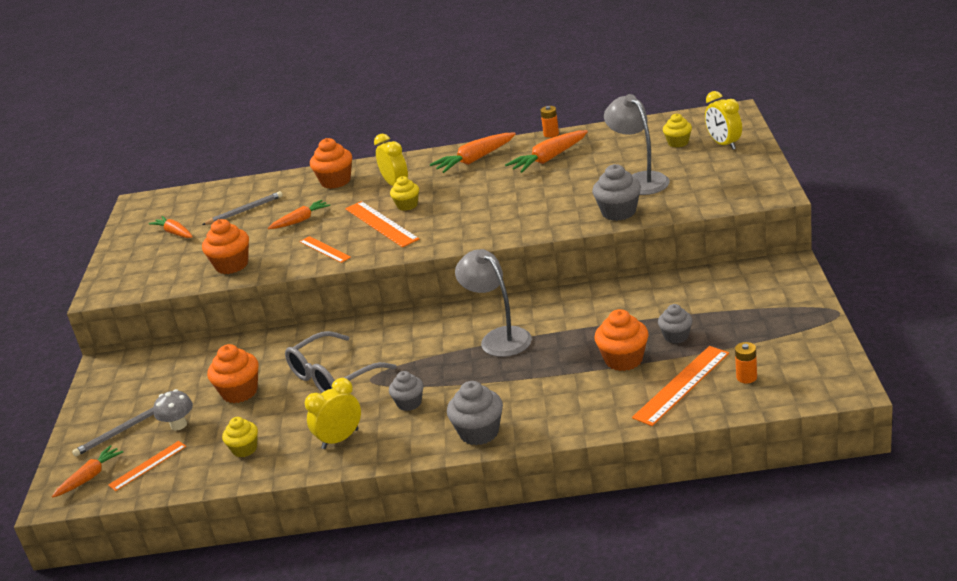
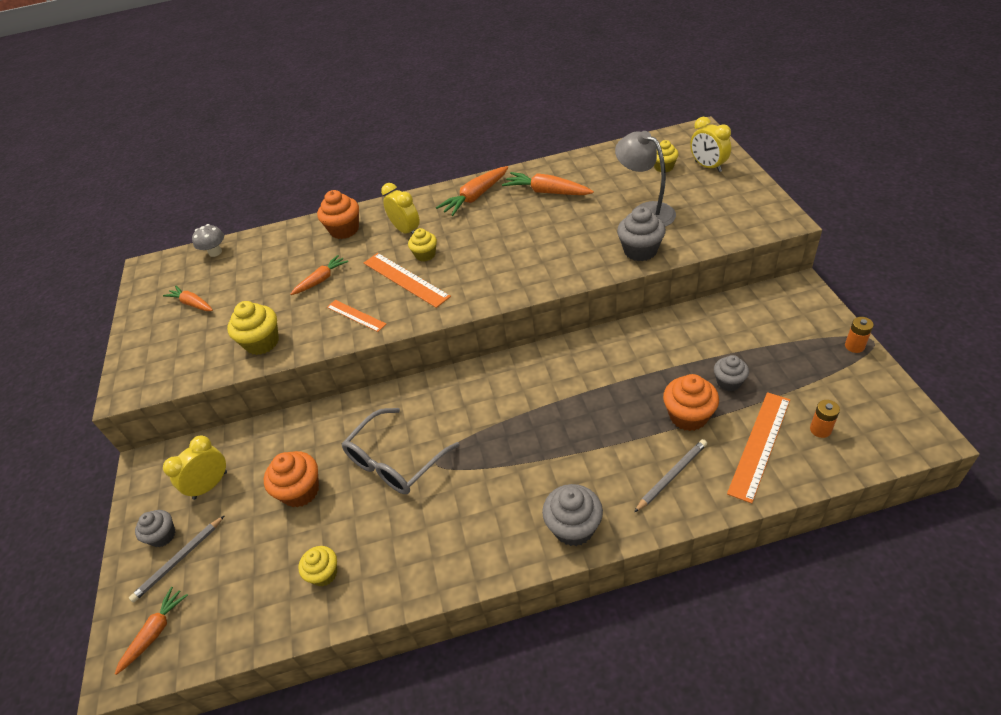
camera: 10 degrees left, 15 degrees up
orange ruler [108,441,186,491] -> none
grey mushroom [153,389,193,430] -> grey mushroom moved to [192,224,224,257]
grey pencil [202,191,283,225] -> grey pencil moved to [634,439,707,512]
orange cupcake [202,219,249,274] -> yellow cupcake [227,301,279,355]
yellow clock [305,378,361,449] -> yellow clock moved to [163,436,227,500]
grey cupcake [389,371,423,411] -> grey cupcake moved to [135,510,175,547]
grey lamp [455,249,532,357] -> none
orange carrot [505,130,588,173] -> orange carrot turned 75 degrees clockwise [502,172,594,195]
orange battery [540,106,559,138] -> orange battery moved to [845,317,874,353]

